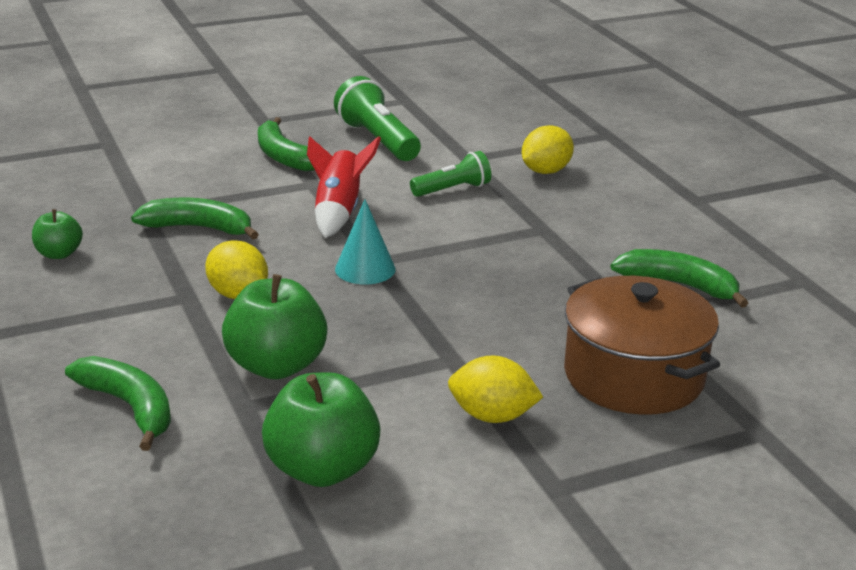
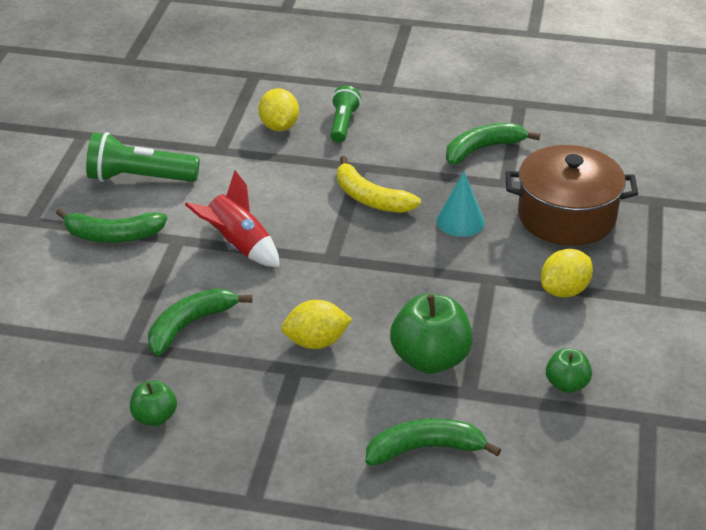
camera: 55 degrees left, 10 degrees up
green apple [262,372,381,487] -> green apple [546,348,592,393], size x0.55
turquoise cone [335,199,396,285] -> turquoise cone moved to [436,171,485,237]
green flashlight [410,151,491,197] -> green flashlight moved to [330,86,361,143]
none -> yellow banana [337,156,421,213]

